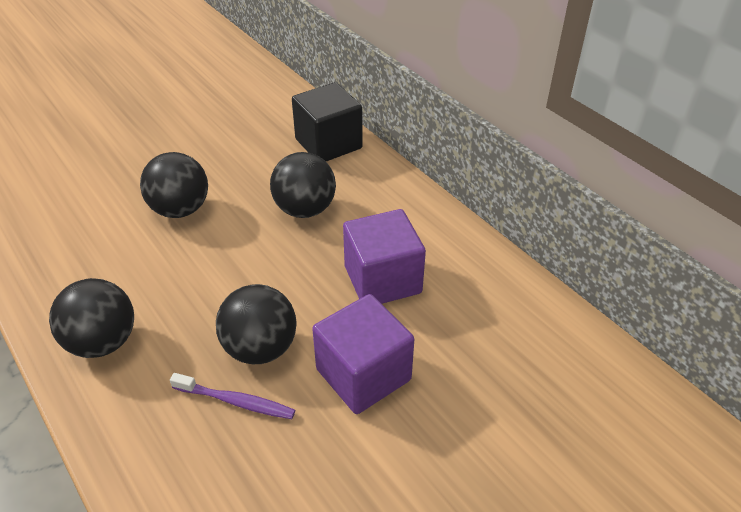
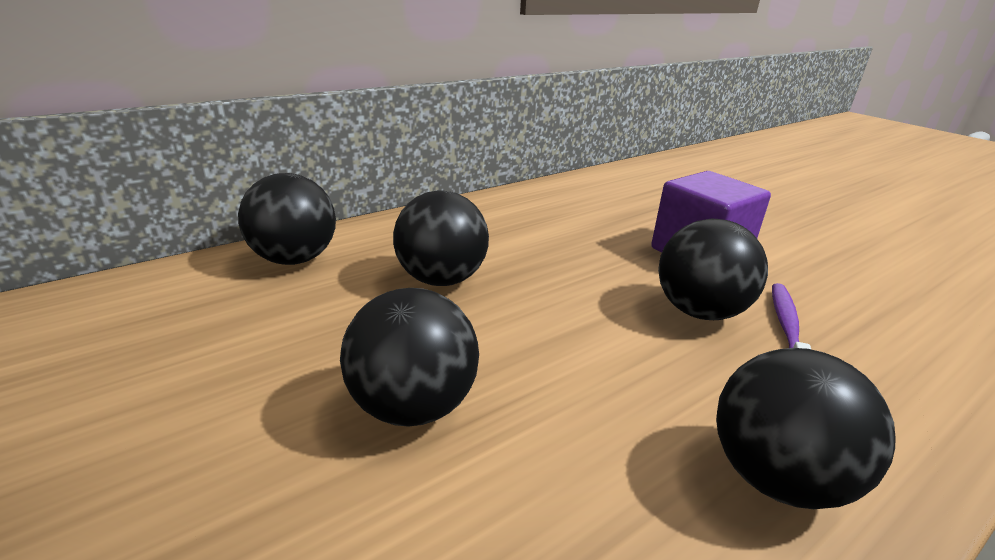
camera: 90 degrees left, 15 degrees down
black cube [292,82,363,161] -> black ball [238,173,336,265]
purple cube [343,209,426,304] -> none

